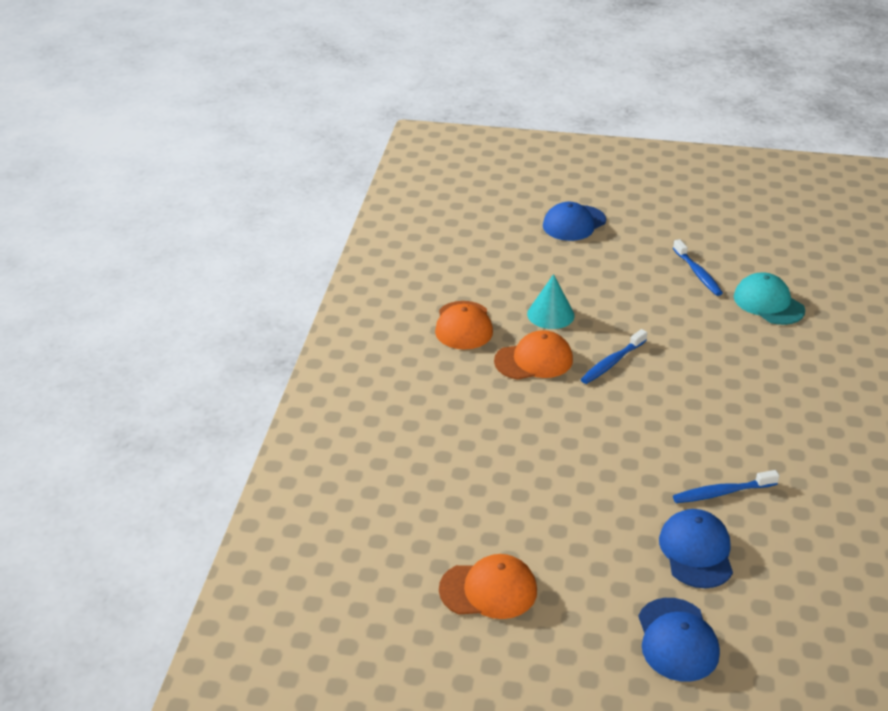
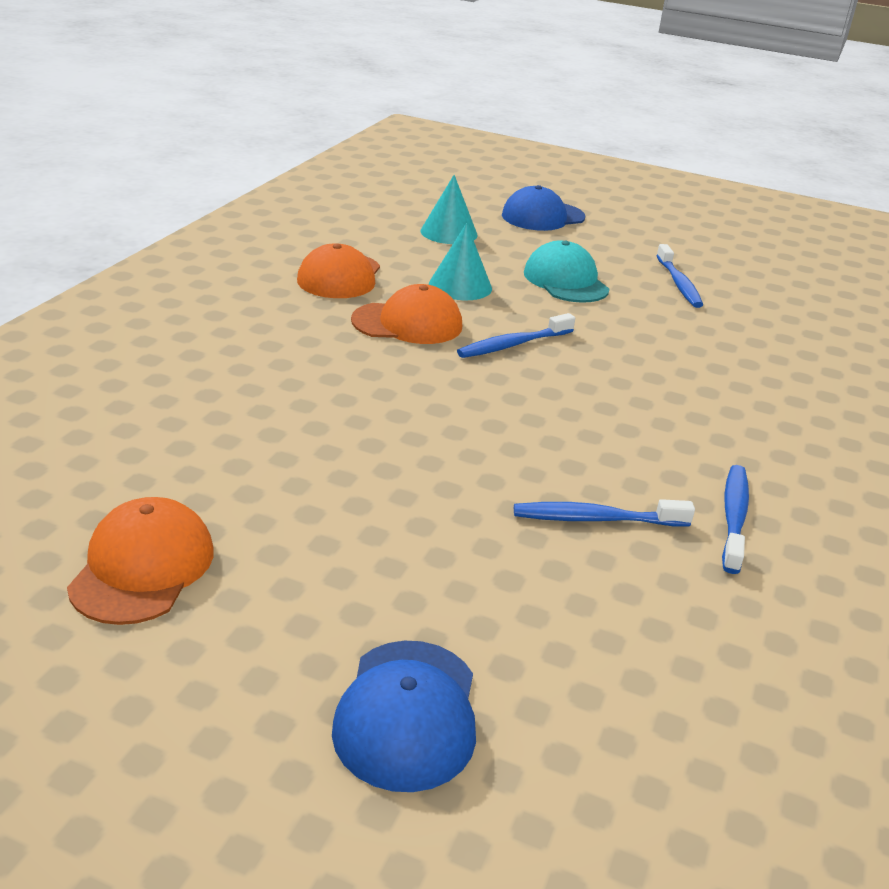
camera: 10 degrees right, 5 degrees down
orange cap [439,554,537,619] -> orange cap turned 90 degrees counterclockwise [67,497,214,625]
blue cap [659,509,733,588] -> none
turquoise cap [734,272,805,325] -> turquoise cap moved to [524,241,609,303]
none -> turquoise cone [420,175,477,244]
none -> blue toothbrush [722,465,749,574]

